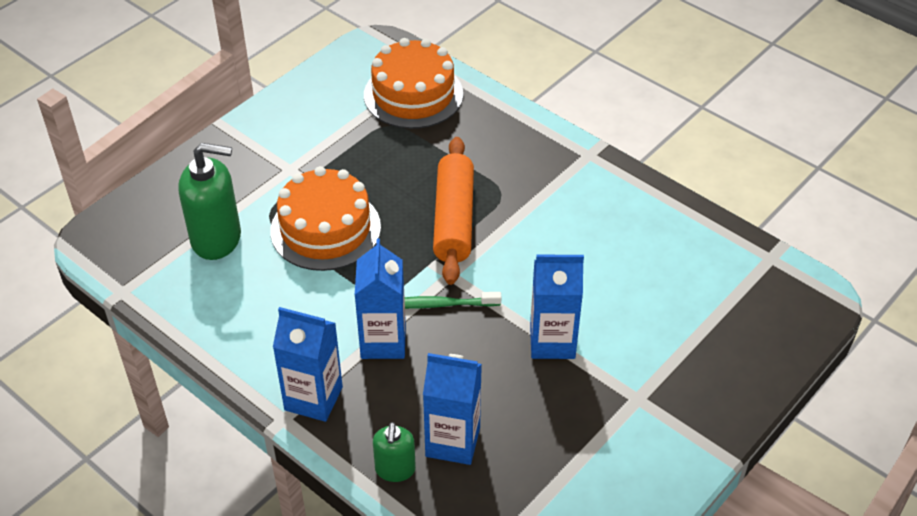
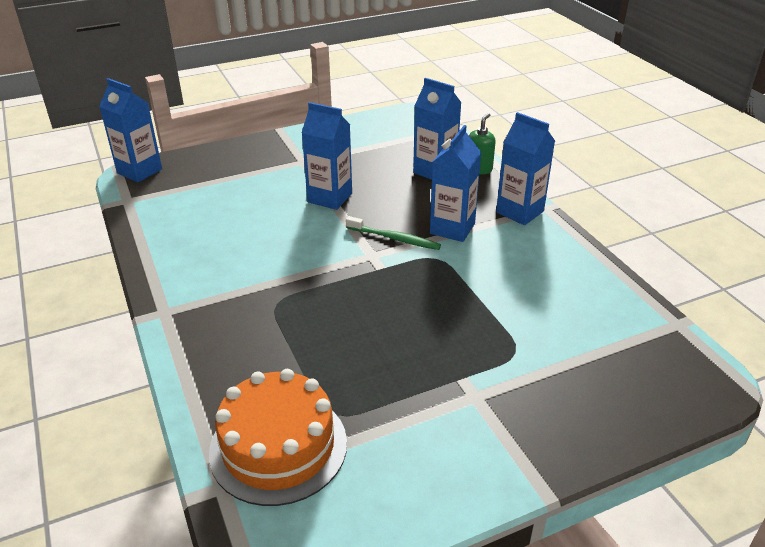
camera: 155 degrees left, 10 degrees down
green soap dispenser [178,143,241,260] -> none
orange cake [270,166,381,271] -> none
orange rolling pin [433,137,474,285] -> none
none -> blue carton [99,78,162,182]

